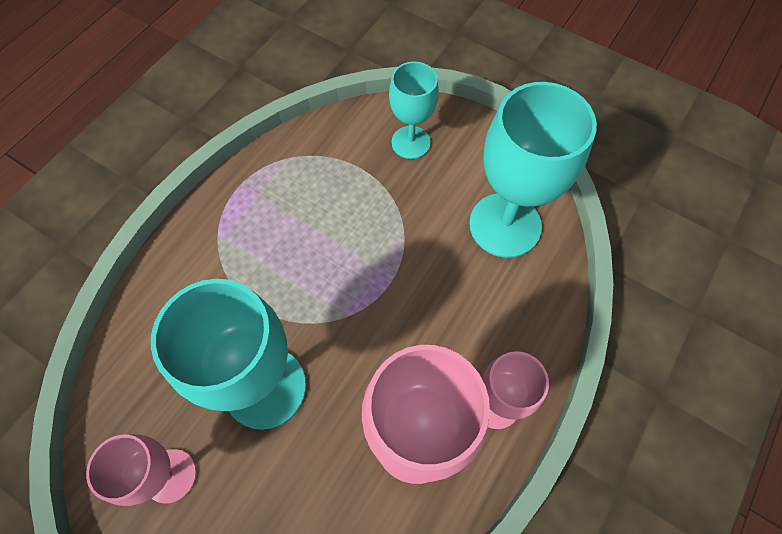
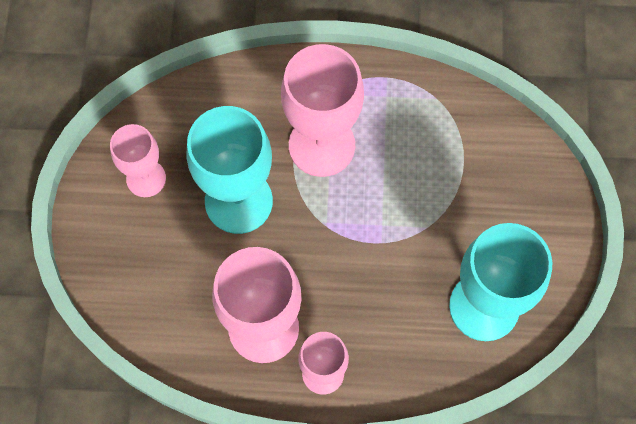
camera: 60 degrees right, 5 degrees up
turquoise goblet [389,61,439,159] -> none
none -> pink goblet [281,44,364,177]

